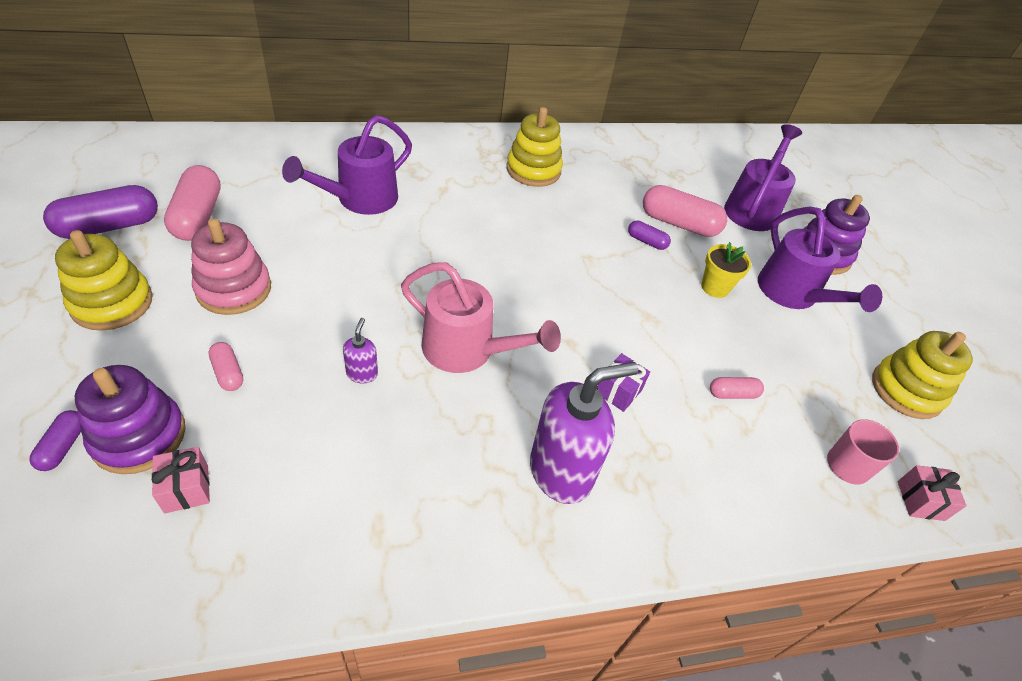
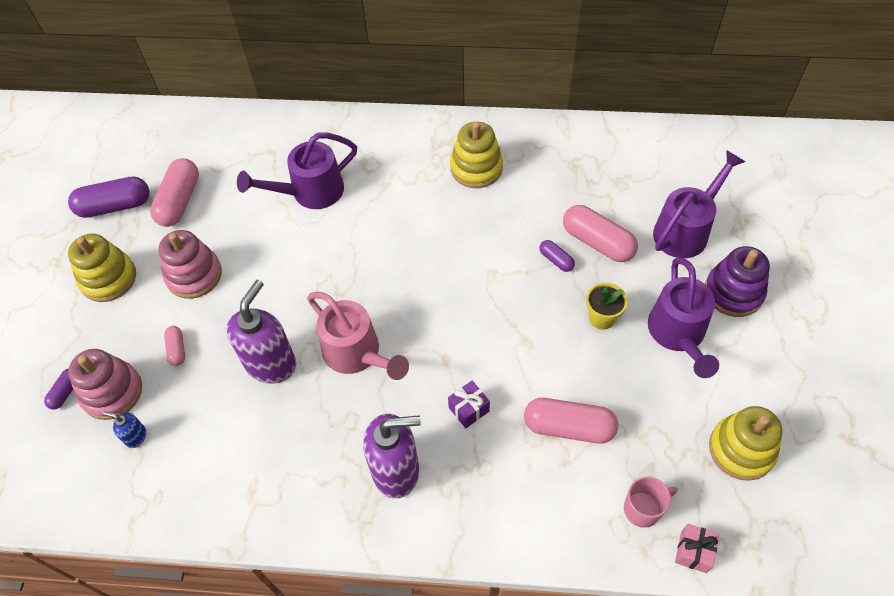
camera: 25 degrees right, 10 degrees up
purple stacking toy [75,365,186,474] -> pink stacking toy [68,349,142,420]
pink gift [152,447,210,513] -> blue soap dispenser [103,411,146,448]
purple soap dispenser [343,318,378,383] -> purple soap dispenser [226,280,296,384], size x2.24
pink capsule [710,377,764,399] -> pink capsule [524,398,618,444], size x1.96

